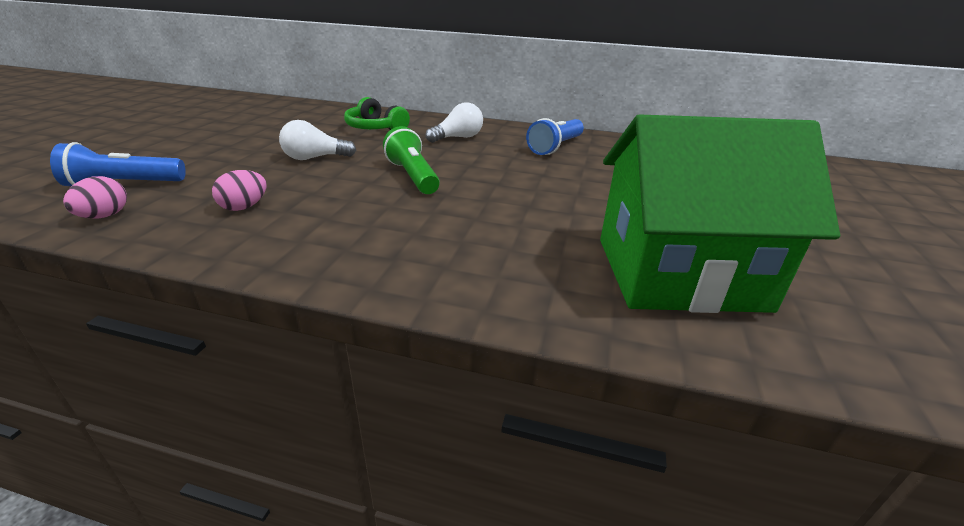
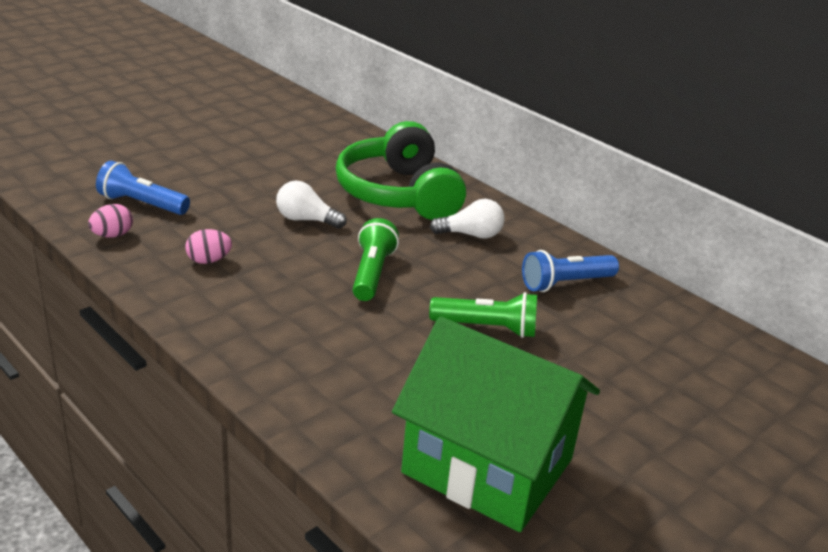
camera: 30 degrees right, 0 degrees up
green headphones [344,97,410,130] -> green headphones [336,121,466,220], size x1.89
none -> green flashlight [429,292,537,338]

